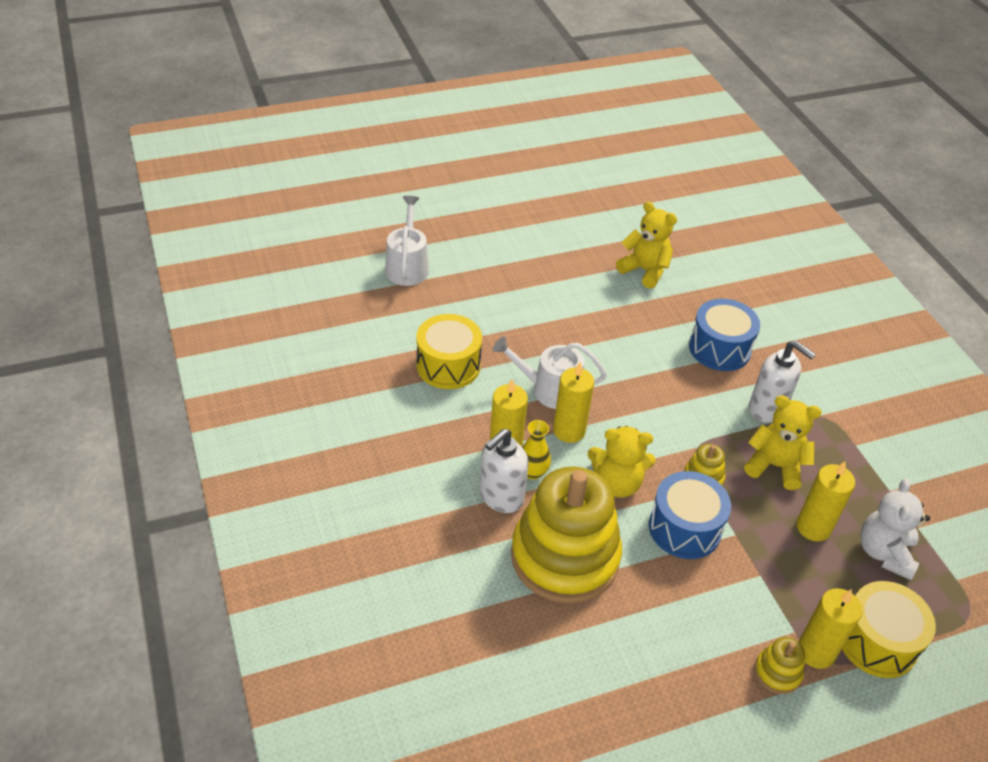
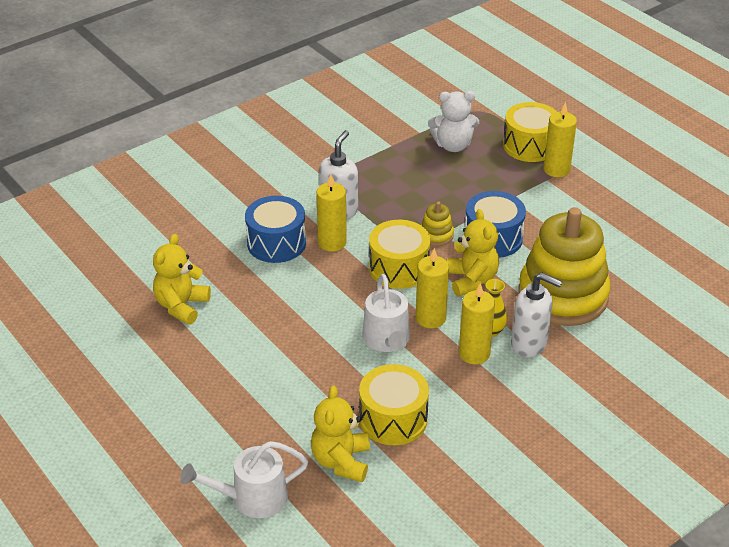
camera: 105 degrees left, 5 degrees down
yellow teddy bear [744,395,822,490] -> yellow teddy bear moved to [311,385,370,482]
yellow stacking toy [754,637,805,694] -> none
yellow candle [797,461,855,541] -> yellow candle moved to [316,174,347,252]
none -> yellow drum [369,220,431,289]

